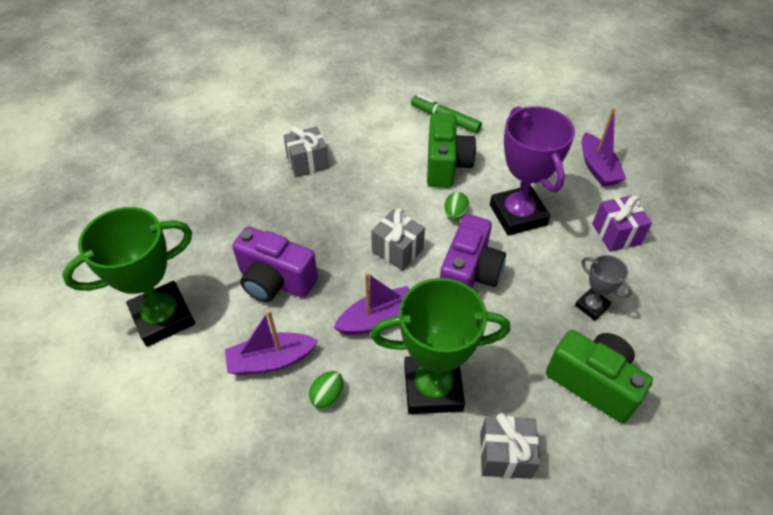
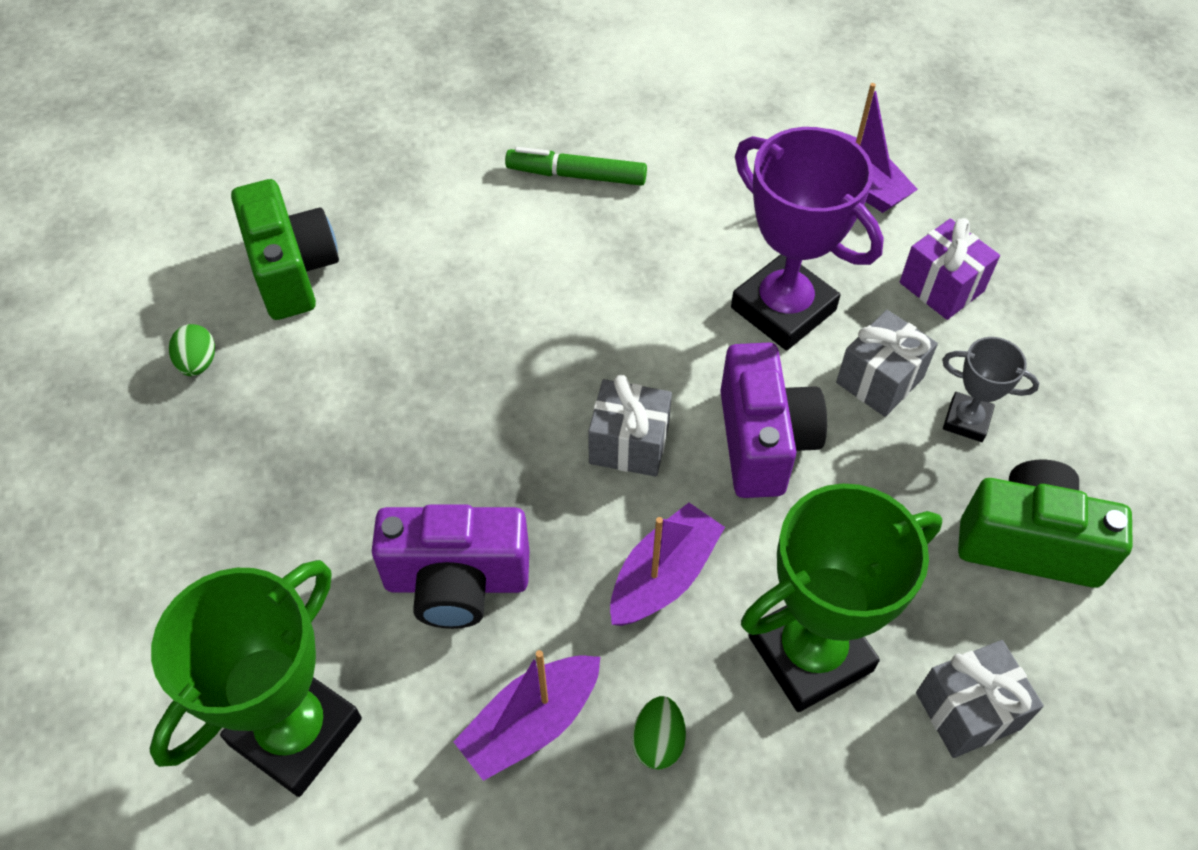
camera: 25 degrees left, 5 degrees up
grey gift [283,126,329,177] -> grey gift moved to [836,310,938,417]
green camera [427,113,476,188] -> green camera moved to [231,179,339,320]
green egg [444,192,469,220] -> green egg moved to [169,324,215,376]

